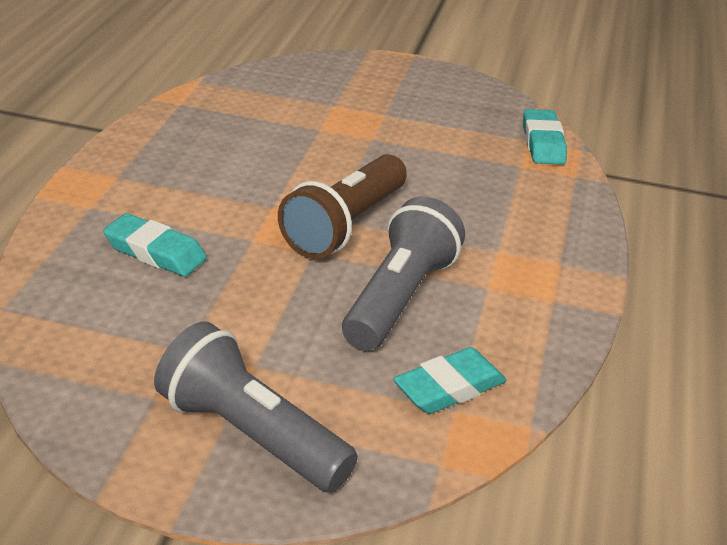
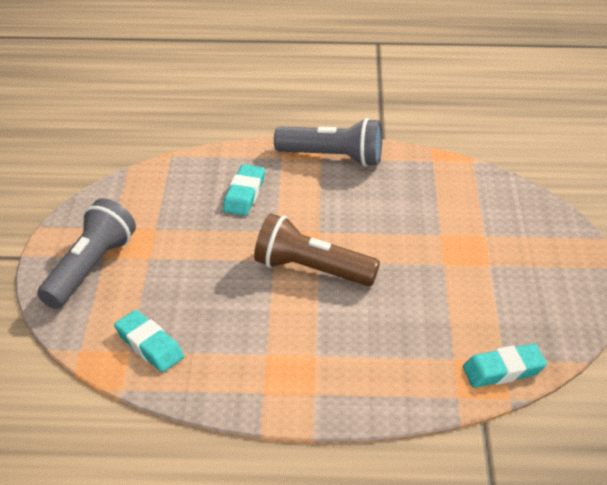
camera: 80 degrees right, 5 degrees up
grey flashlight [342,197,465,351] -> grey flashlight moved to [274,118,382,167]

